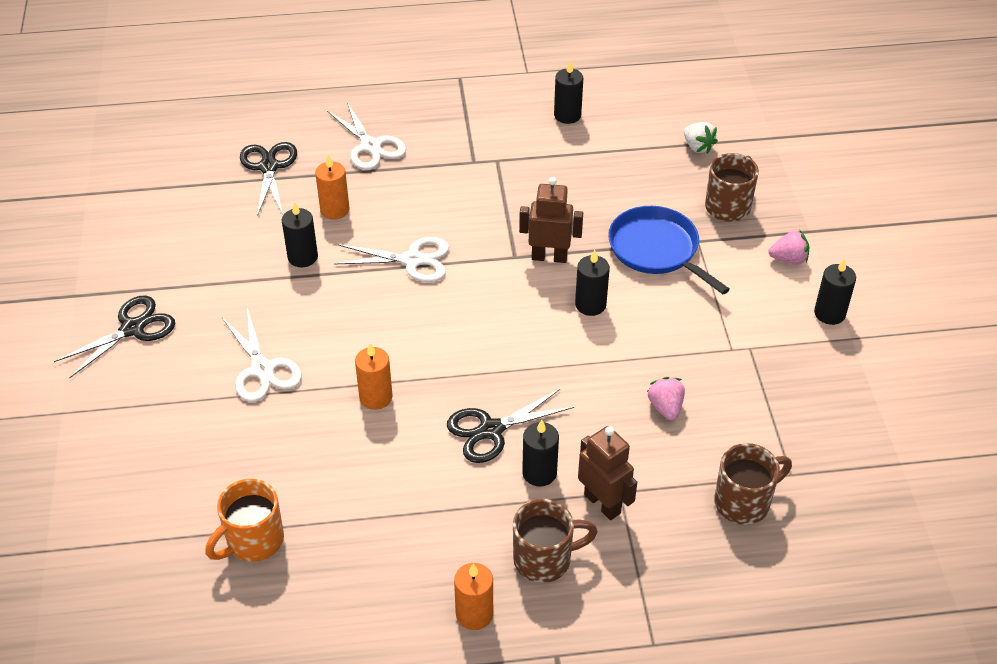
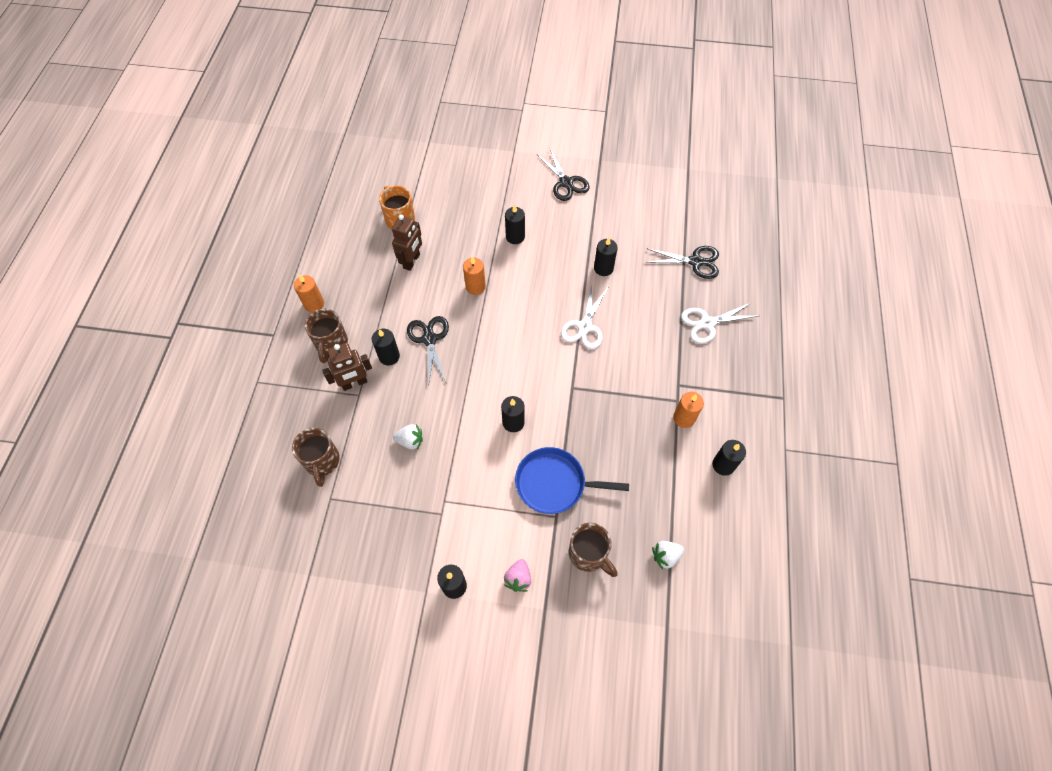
camera: 105 degrees right, 15 degrees up
white scissors [222,308,302,402] -> black candle [505,204,525,244]
orange candle [315,155,350,220] -> orange candle moved to [673,392,704,428]
brown robot [519,177,583,263] -> brown robot moved to [392,215,422,271]
blue pan [608,206,730,294] -> blue pan turned 150 degrees counterclockwise [515,447,629,514]
pink strawberry [647,377,685,420] -> white strawberry [393,424,423,450]

